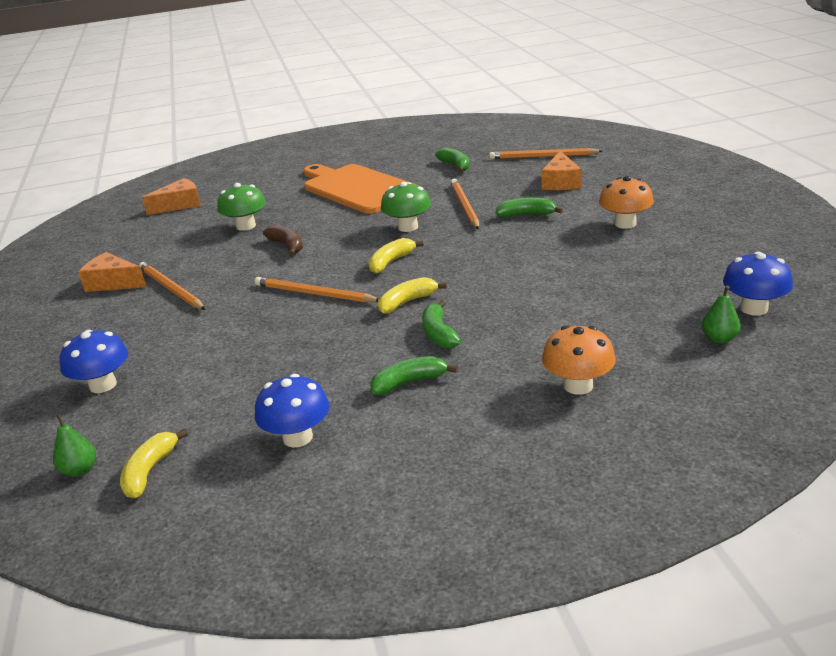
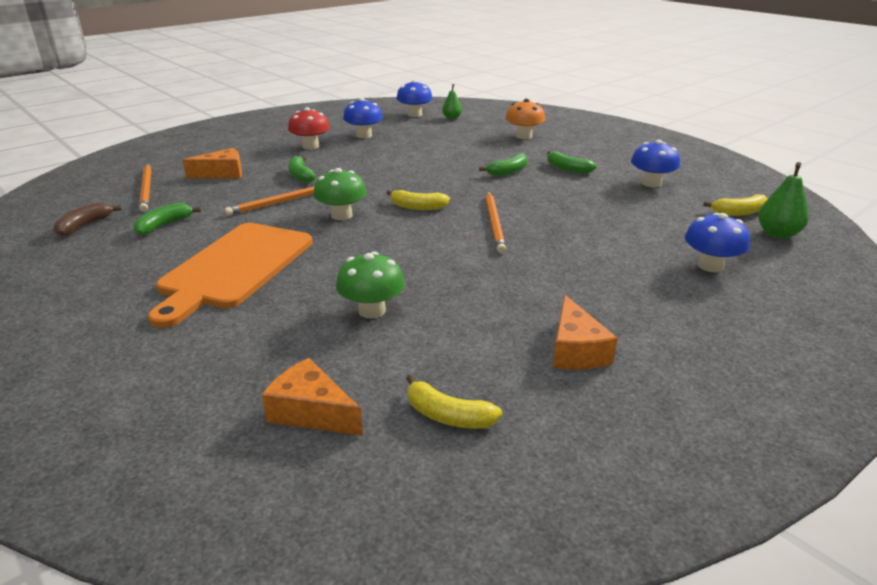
camera: 120 degrees left, 0 degrees up
green pear [53,414,96,477] -> green pear [758,162,809,239], size x1.51
orange pencil [139,262,206,310] -> none
brown banana [263,225,303,256] -> brown banana moved to [54,202,122,237]
yellow banana [378,277,447,314] -> yellow banana moved to [406,374,502,429]
orange mushroom [599,176,654,229] -> red mushroom [288,107,330,150]
none -> blue mushroom [343,98,383,138]

